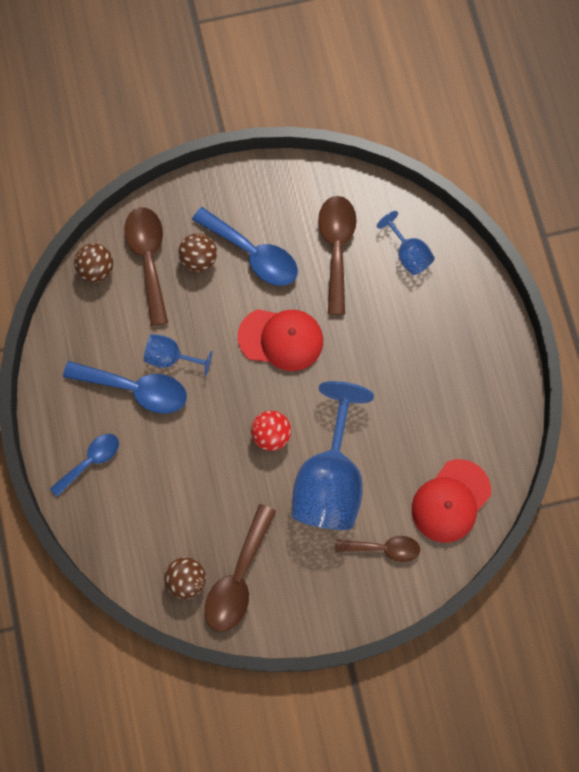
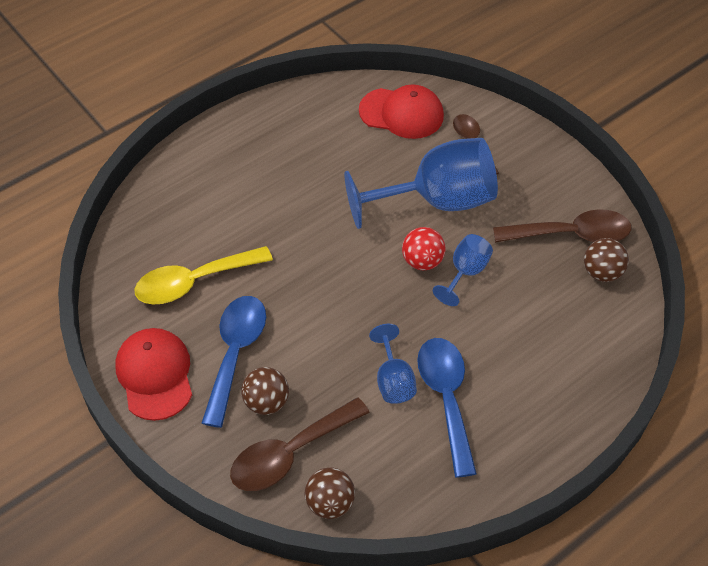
camera: 115 degrees left, 20 degrees down
blue spoon [50,434,119,497] -> none
red cap [238,309,323,371] -> red cap moved to [115,328,192,421]
brown spoon [318,196,357,315] -> yellow spoon [134,246,273,304]
blue goblet [377,211,435,275] -> blue goblet moved to [433,234,493,306]

